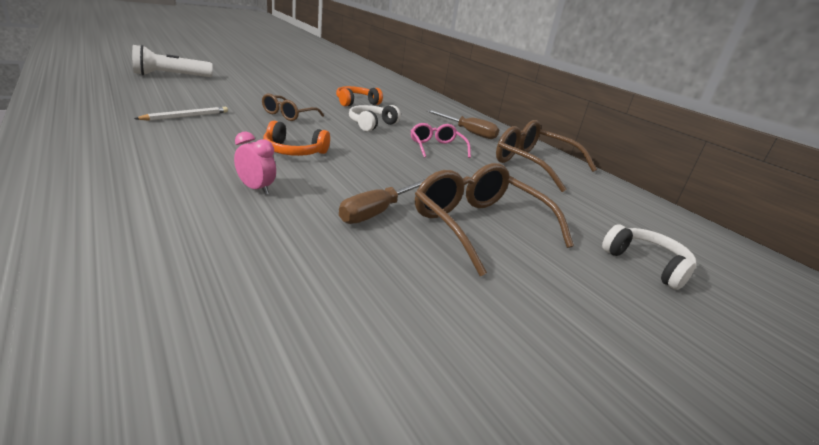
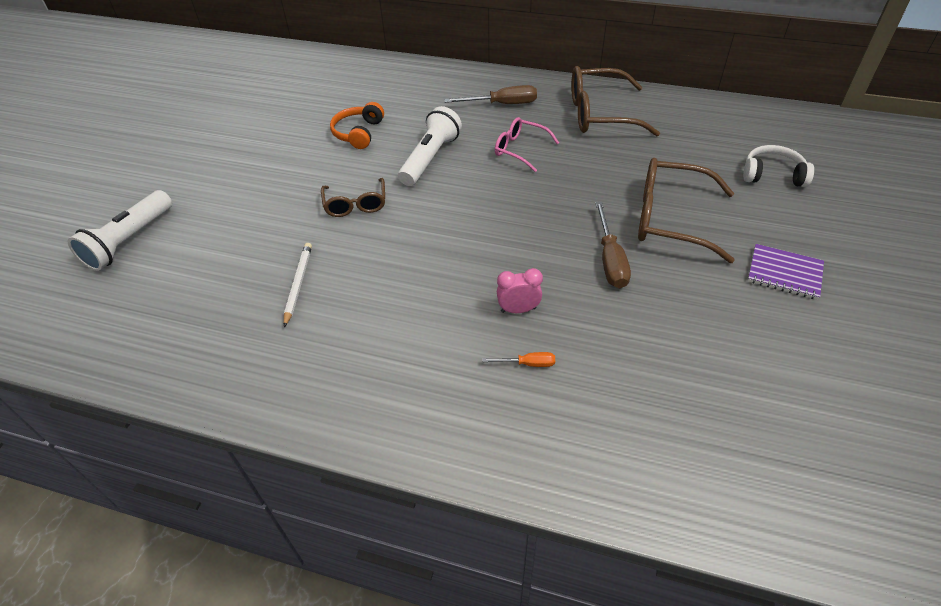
camera: 35 degrees left, 20 degrees up
orange headphones [263,121,330,156] -> none
white headphones [349,105,401,131] -> white flashlight [398,106,462,186]
none -> orange screwdriver [482,352,555,367]
none -> purple notebook [748,244,824,300]

